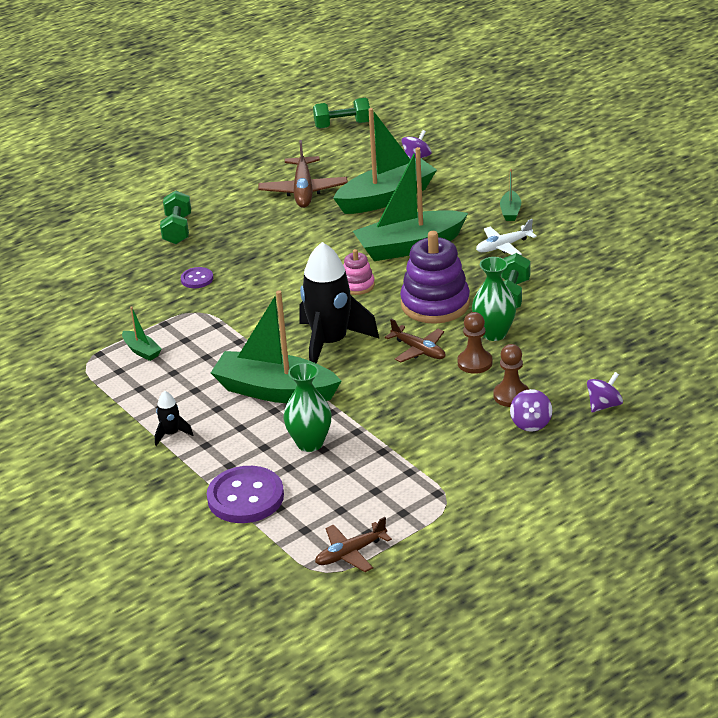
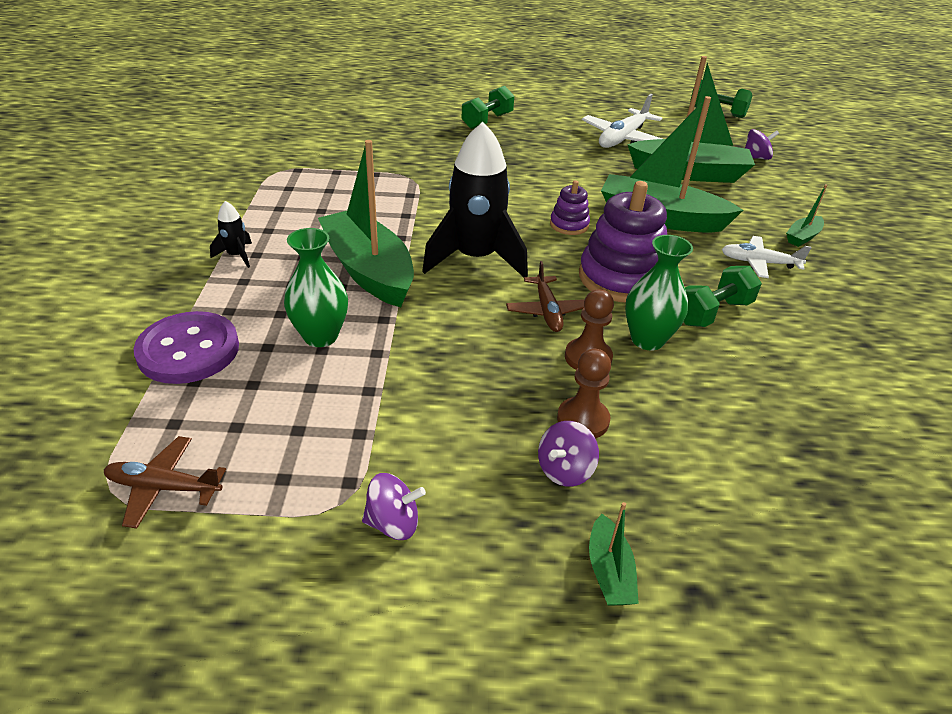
camera: 35 degrees right, 5 degrees up
green boat [122,307,162,361] -> green boat moved to [589,502,639,606]
purple button [181,267,213,288] -> none
brown plane [258,140,348,208] -> white plane [582,94,662,148]
pink stacking toy [343,249,375,295] -> purple stacking toy [550,180,590,235]
purple spinning top [587,372,623,412] -> purple spinning top moved to [362,473,426,540]

